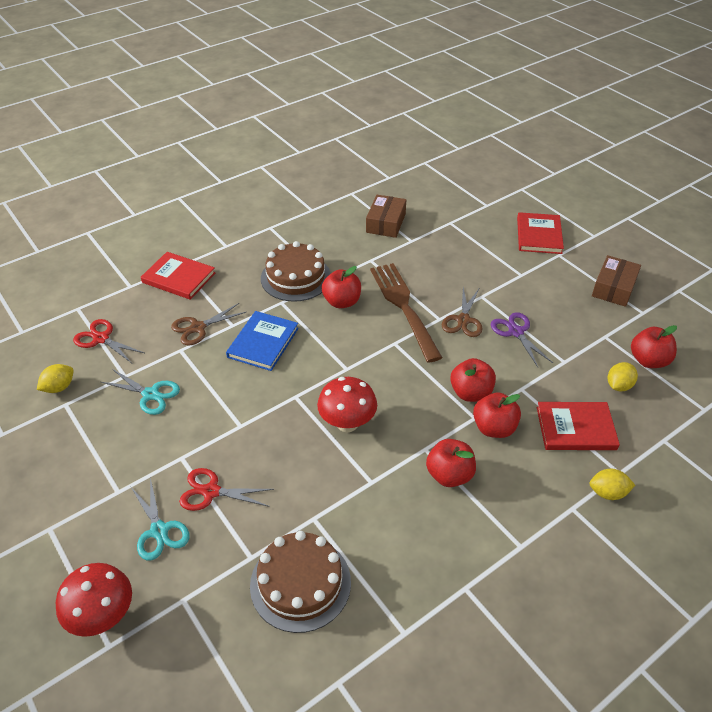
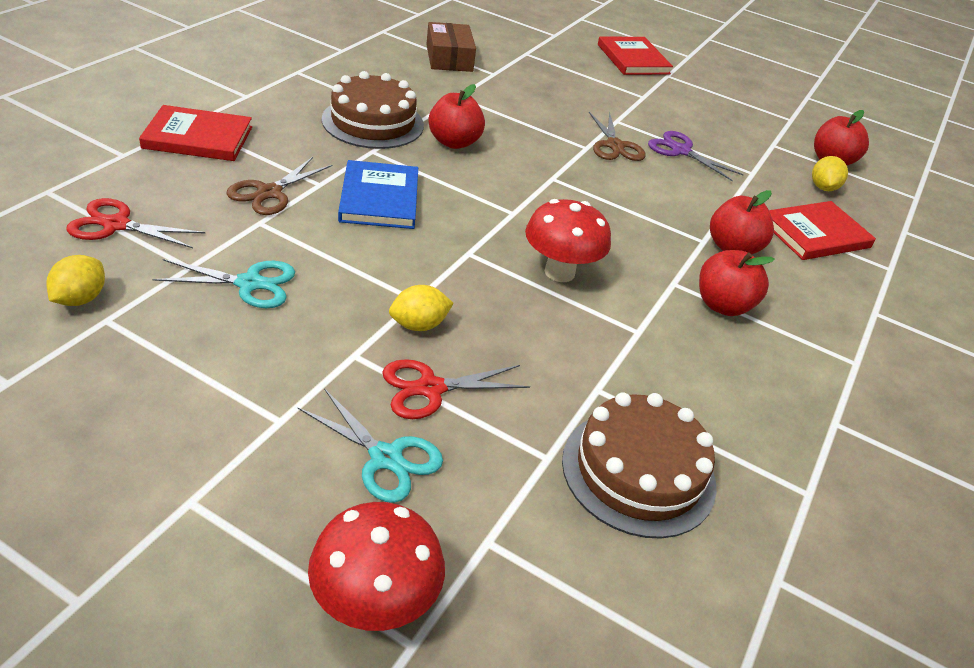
camera: 30 degrees left, 5 degrees down
brown fork [370,263,443,363] -> none
red apple [450,358,496,402] -> none
yellow lemon [589,469,635,500] -> yellow lemon moved to [389,285,454,331]
brown box [592,255,641,307] -> none

